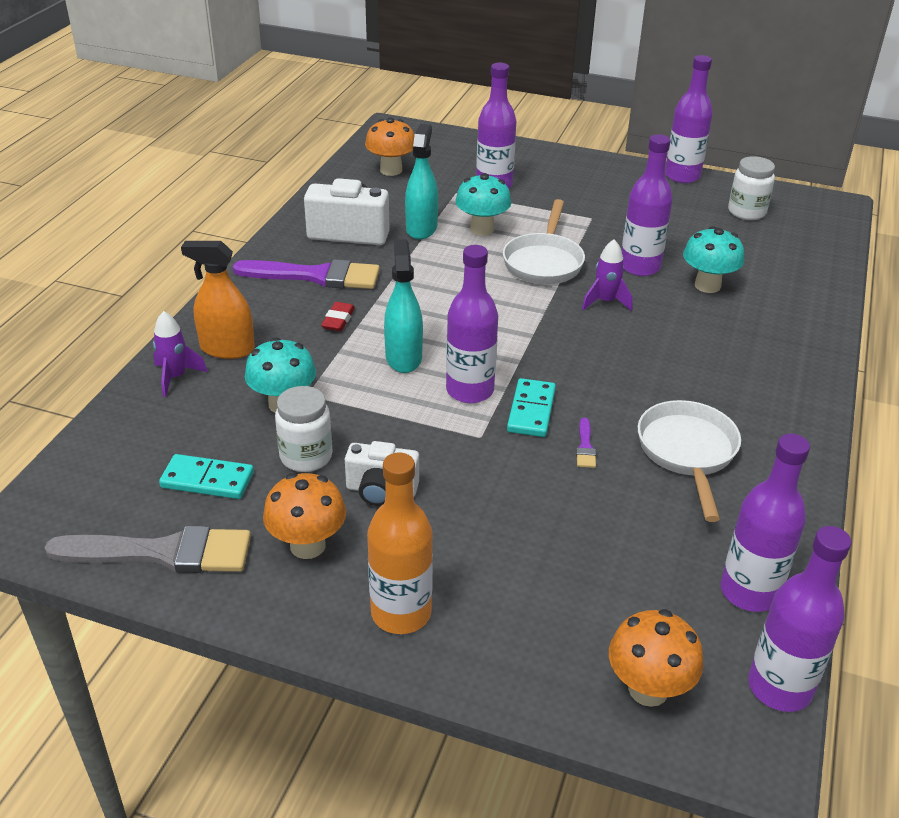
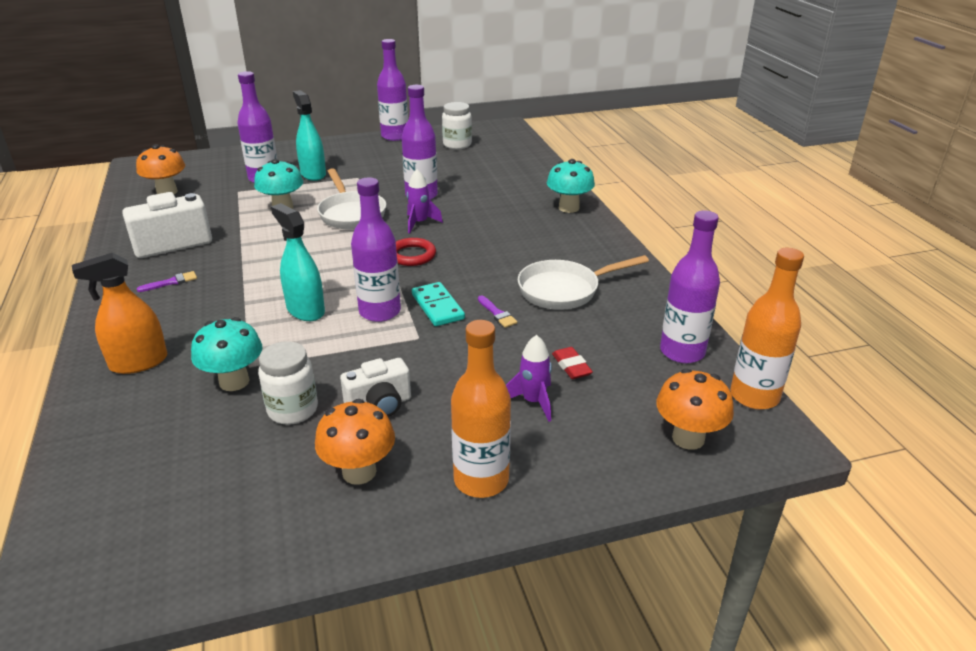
camera: 35 degrees left, 5 degrees down
grey brush [45,526,251,573] -> none
purple rocket [153,311,208,397] -> purple rocket moved to [506,335,552,422]
turquoise domino [159,454,254,499] -> none
purple brush [233,259,380,289] -> purple brush [137,271,197,292], size x0.41
red eraser [321,302,355,331] -> red eraser moved to [552,347,593,379]
turquoise spray bottle [405,124,438,239] -> turquoise spray bottle moved to [293,90,326,181]
white pan [638,400,741,522] -> white pan turned 75 degrees counterclockwise [518,255,649,310]
turquoise mushroom [683,226,744,293] -> turquoise mushroom moved to [547,159,595,213]
purple bottle [748,526,851,712] -> orange bottle [730,248,804,410]
none -> red ring [396,238,436,266]

